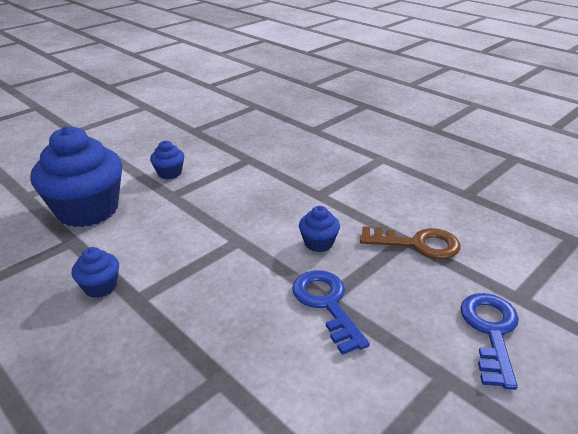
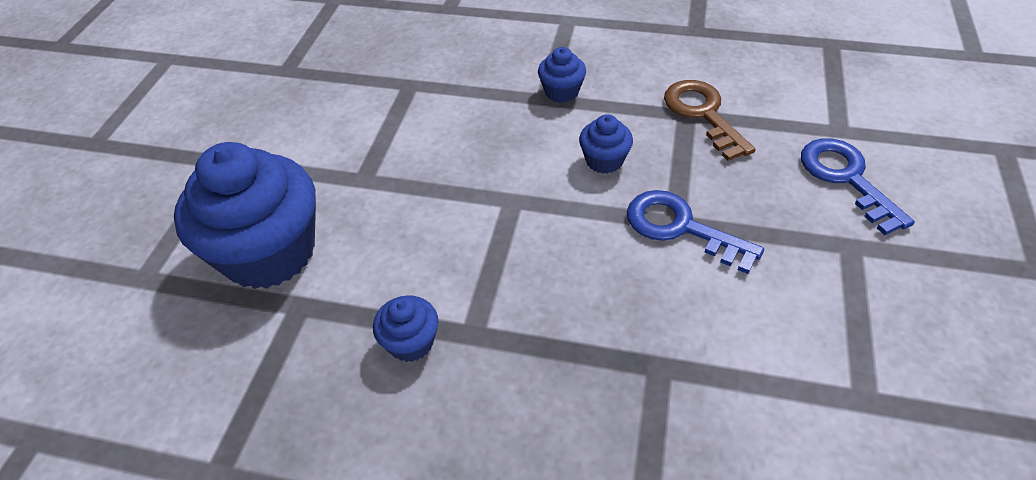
camera: 30 degrees left, 15 degrees up
blue cupcake [150,141,184,179] -> blue cupcake moved to [538,47,586,103]
brown key [360,226,460,259] -> brown key turned 90 degrees counterclockwise [664,80,755,161]

